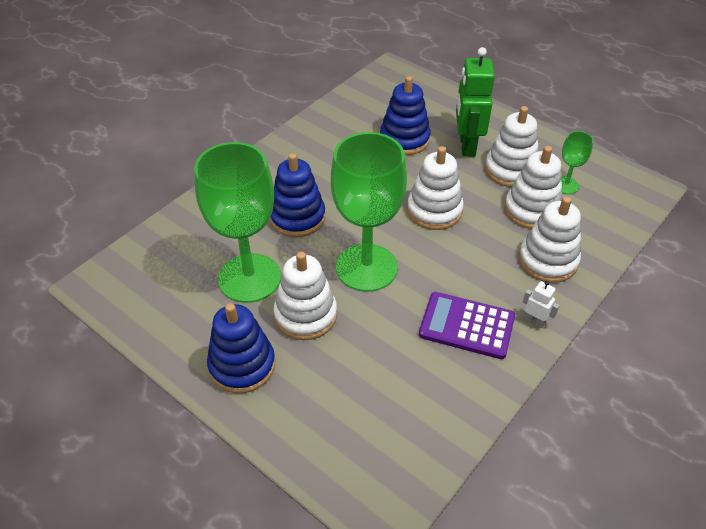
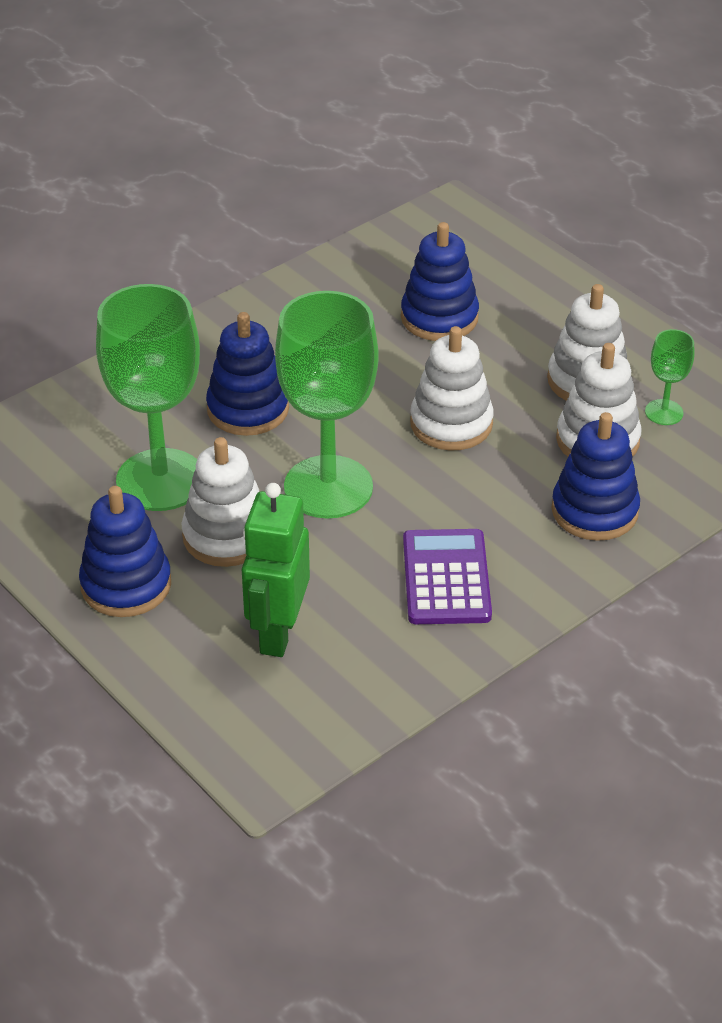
camera: 10 degrees right, 5 degrees down
purple calculator [419,292,515,359] -> purple calculator turned 60 degrees clockwise [403,529,492,624]
green robot [456,47,495,157] -> green robot moved to [242,483,310,657]
white stacking toy [519,196,581,283] -> blue stacking toy [551,412,640,541]
white robot [523,281,560,328] -> none

